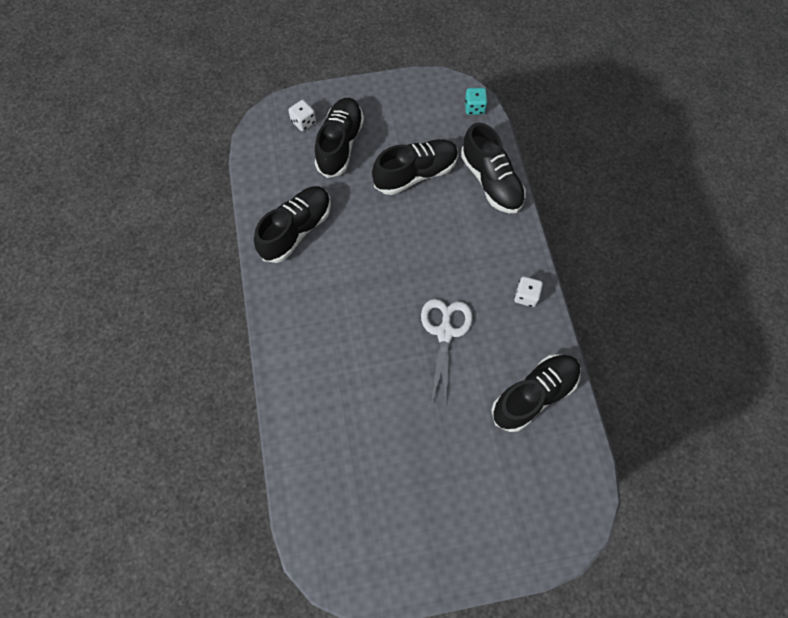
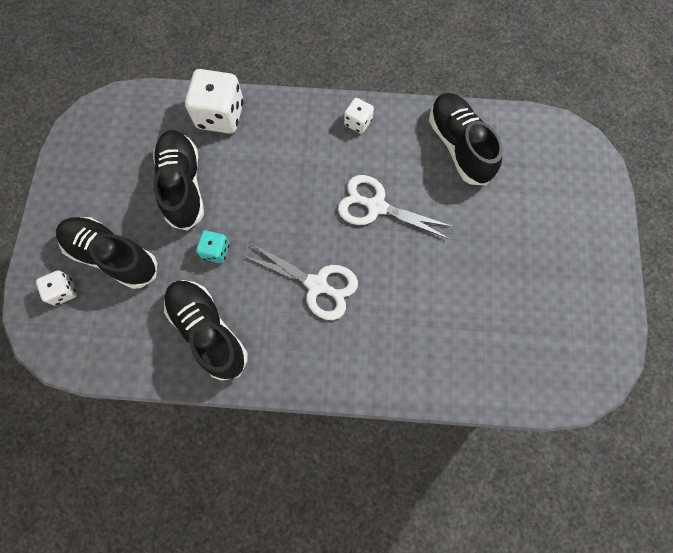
camera: 75 degrees left, 5 degrees up
black shoe [461,123,526,213] -> white dice [185,69,244,134]
turquoise dice [465,88,488,115] -> turquoise dice moved to [196,230,230,263]
none -> white scissors [241,242,358,320]

